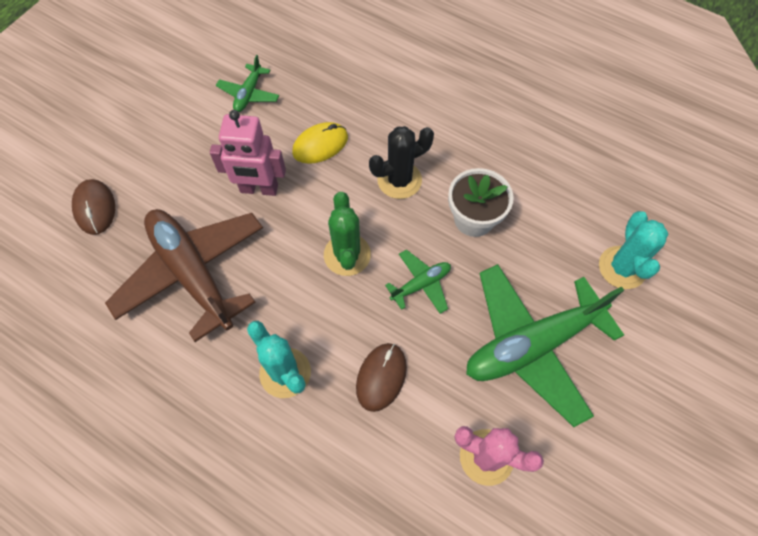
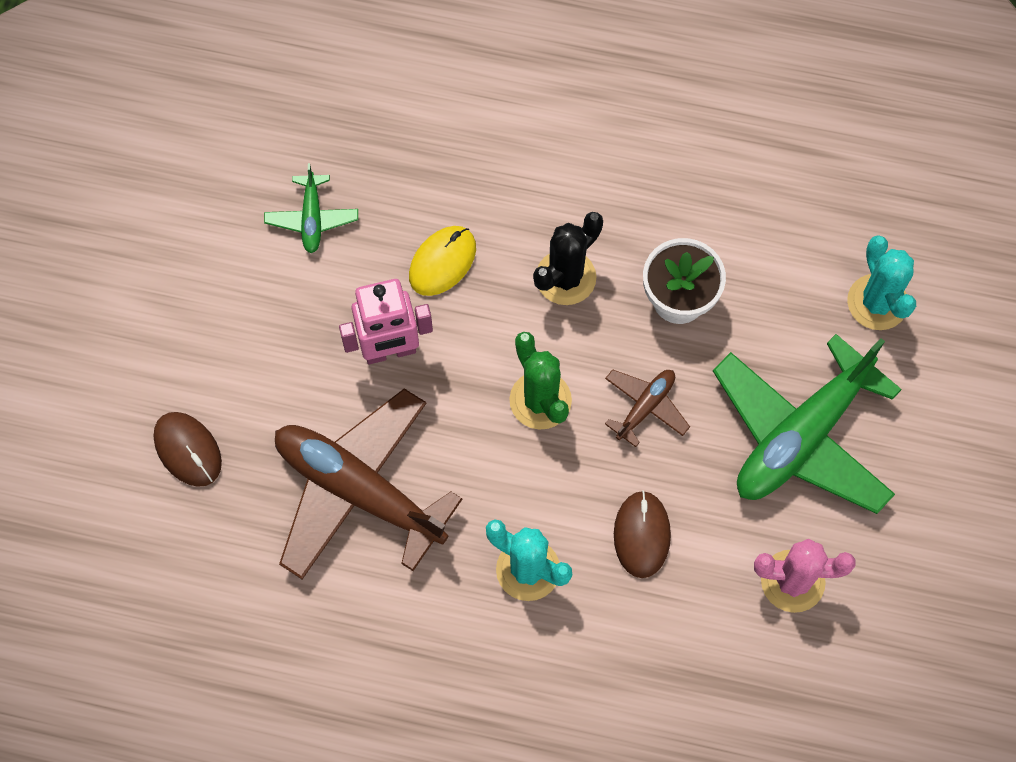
camera: 20 degrees left, 5 degrees up
green plane [385,249,451,314] -> brown plane [605,369,690,447]

